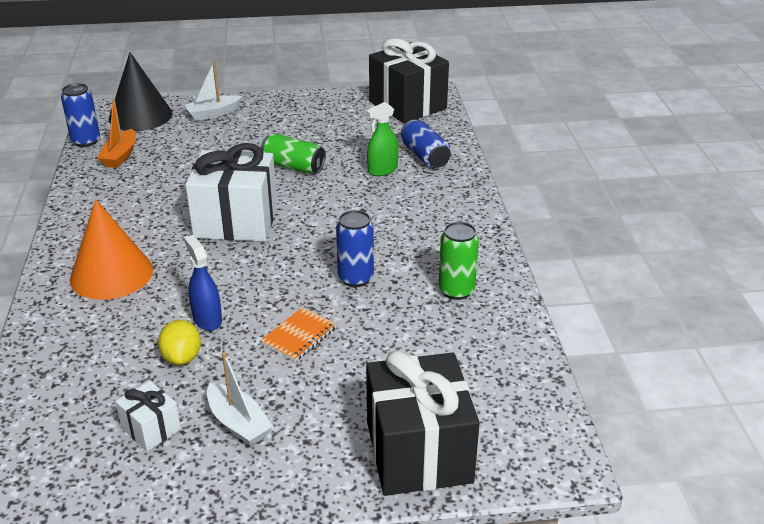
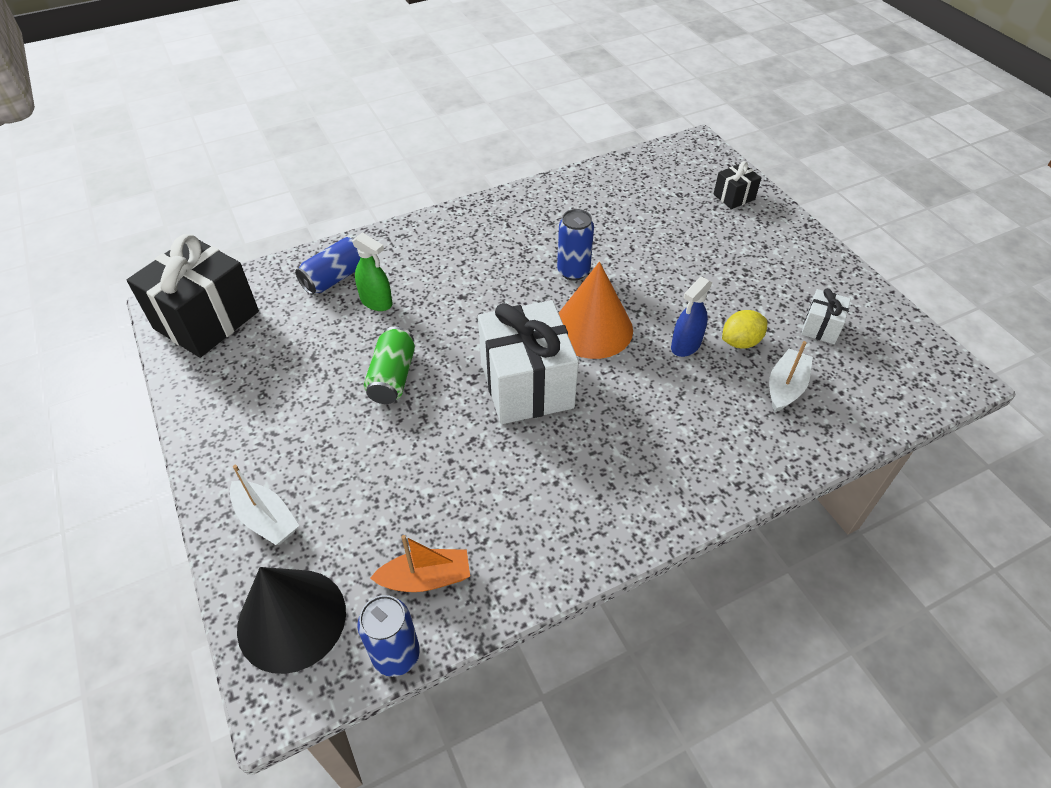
camera: 110 degrees left, 15 degrees up
orange cone [70,199,153,300] -> orange cone moved to [559,262,633,359]
white boat [207,352,273,446] -> white boat moved to [769,341,813,412]
orange notebook [260,307,336,362] -> none
black gift [366,351,480,496] -> black gift [714,161,761,209], size x0.47
green can [439,222,479,300] -> none

